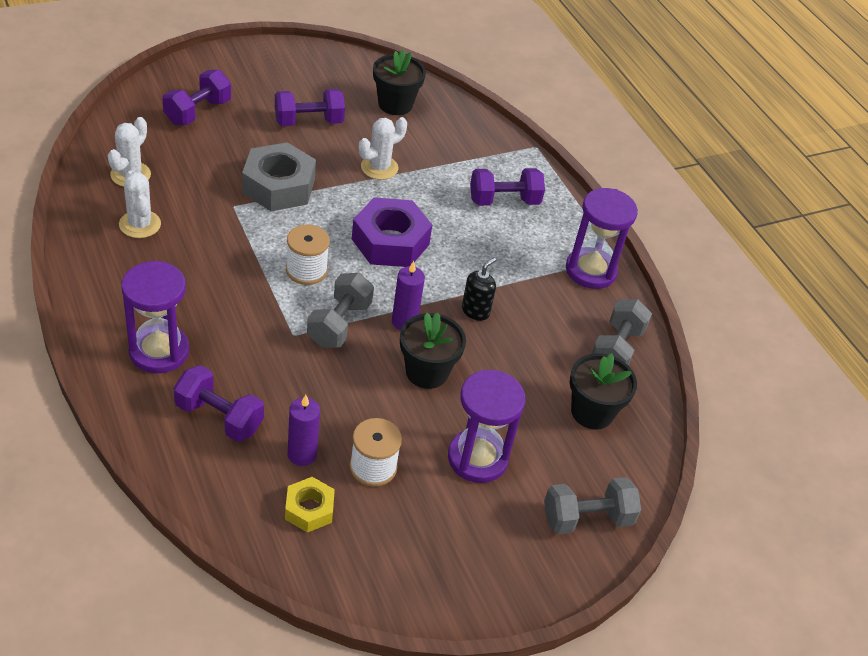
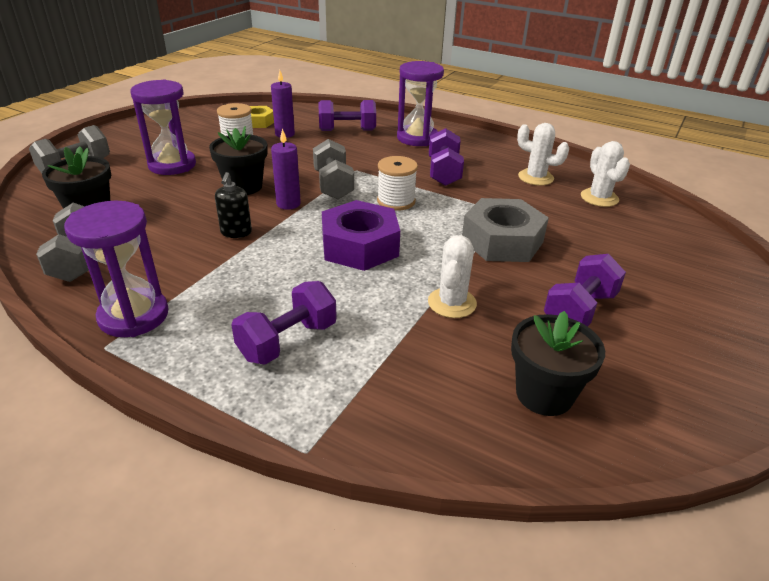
camera: 150 degrees right, 10 degrees down
purple dumbbell [162,70,231,125] -> purple dumbbell moved to [429,128,464,186]

